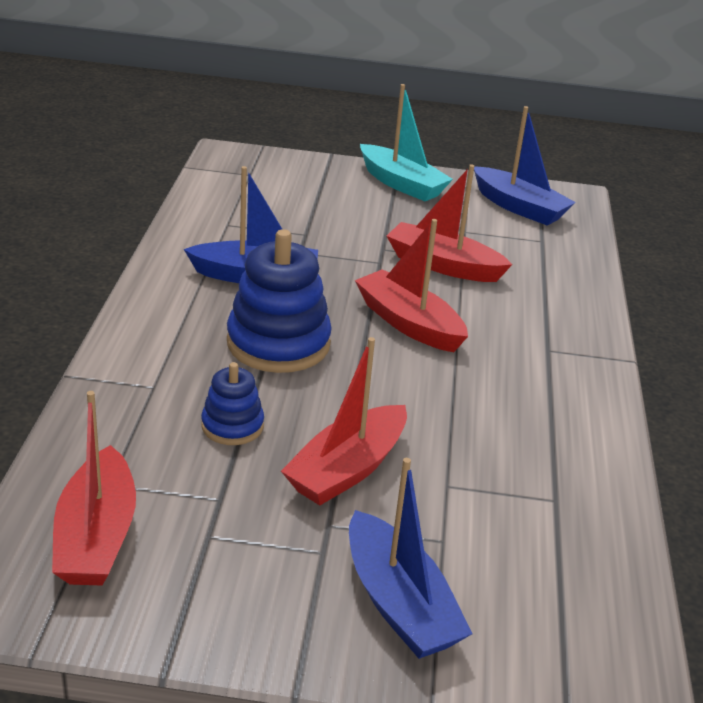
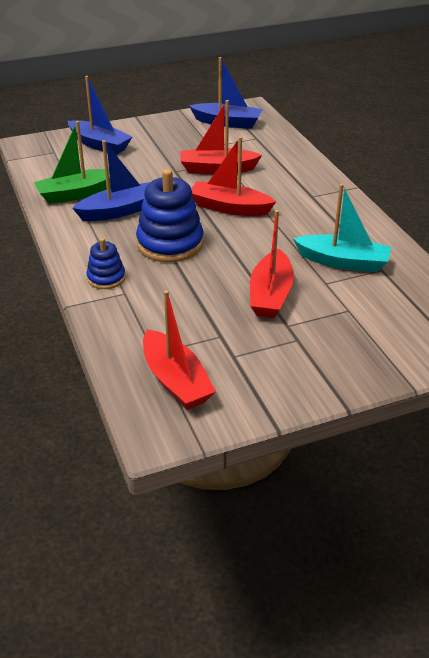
camera: 25 degrees left, 5 degrees up
blue stacking toy [201,362,264,445] -> blue stacking toy moved to [87,238,126,289]
blue boat [349,458,473,659] -> blue boat moved to [68,76,132,155]
turquoise boat [360,84,453,201] -> turquoise boat moved to [293,184,391,272]
none -> green boat [34,121,111,204]

